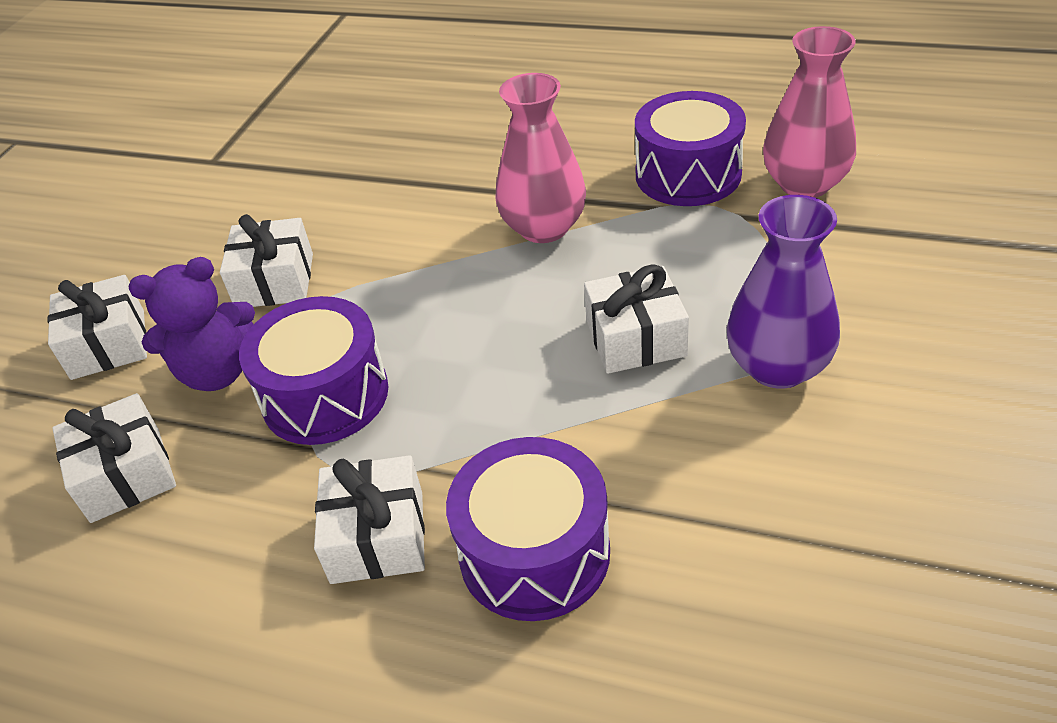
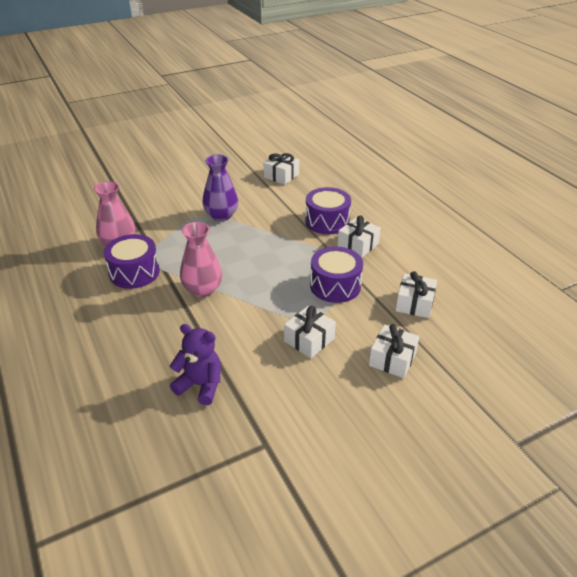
camera: 140 degrees left, 5 degrees down
purple teddy bear [128,257,255,391] -> purple teddy bear moved to [170,324,221,405]
white gift [584,264,689,374] -> white gift moved to [263,153,299,185]

